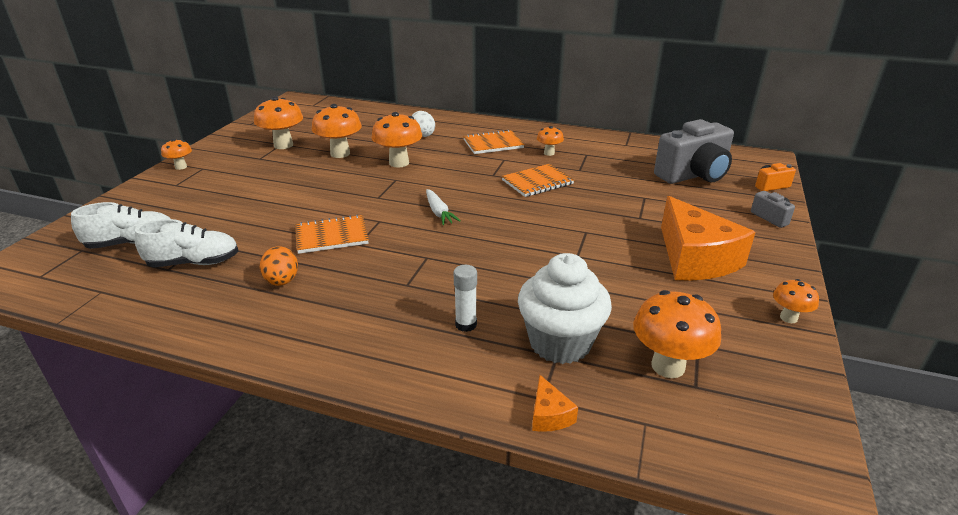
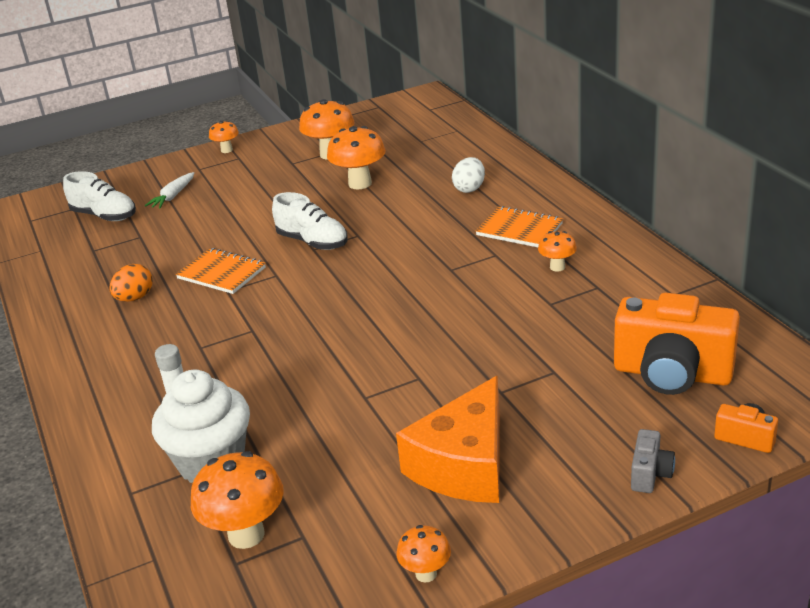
camera: 50 degrees right, 0 degrees up
white shoe [135,219,239,267] -> white shoe moved to [272,192,348,250]
orange mushroom [372,112,422,168] -> none
white carrot [426,189,461,225] -> white carrot moved to [145,172,194,209]
orange notebook [502,164,574,197] -> none
orange cheese [532,375,578,432] -> none
grey camera [654,119,734,184] -> orange camera [614,293,740,395]

